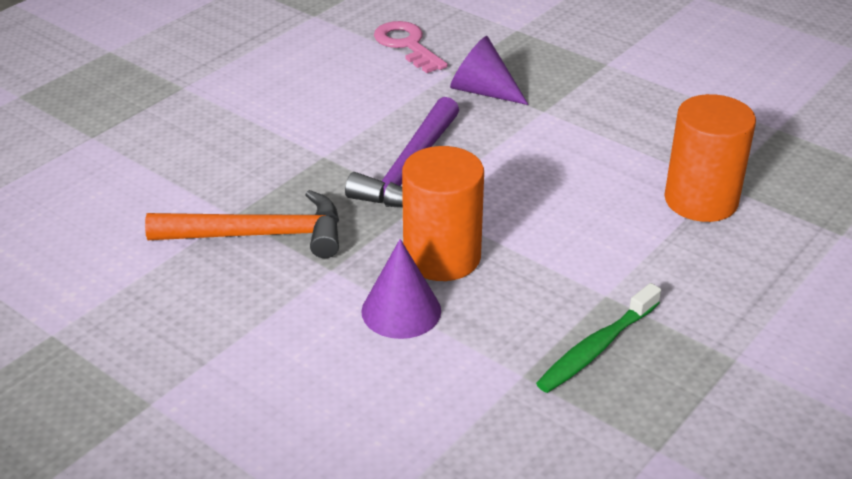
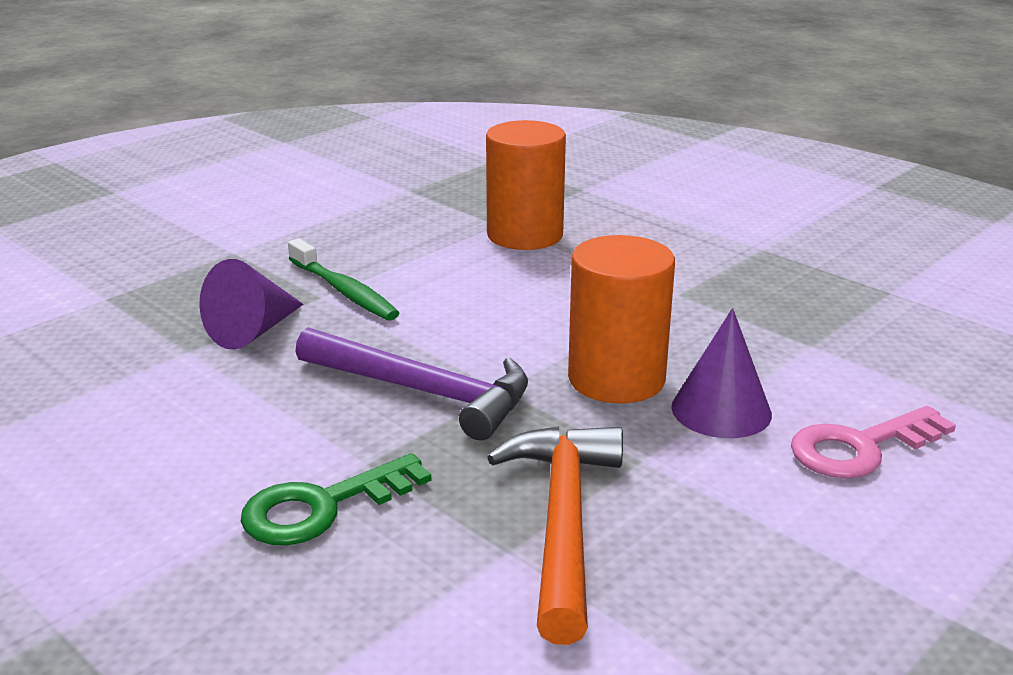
camera: 85 degrees left, 10 degrees down
pink key [374,21,448,73] -> pink key moved to [791,406,956,478]
green toothbrush [536,283,661,393] -> green toothbrush moved to [288,238,400,321]
none -> green key [241,453,432,545]

